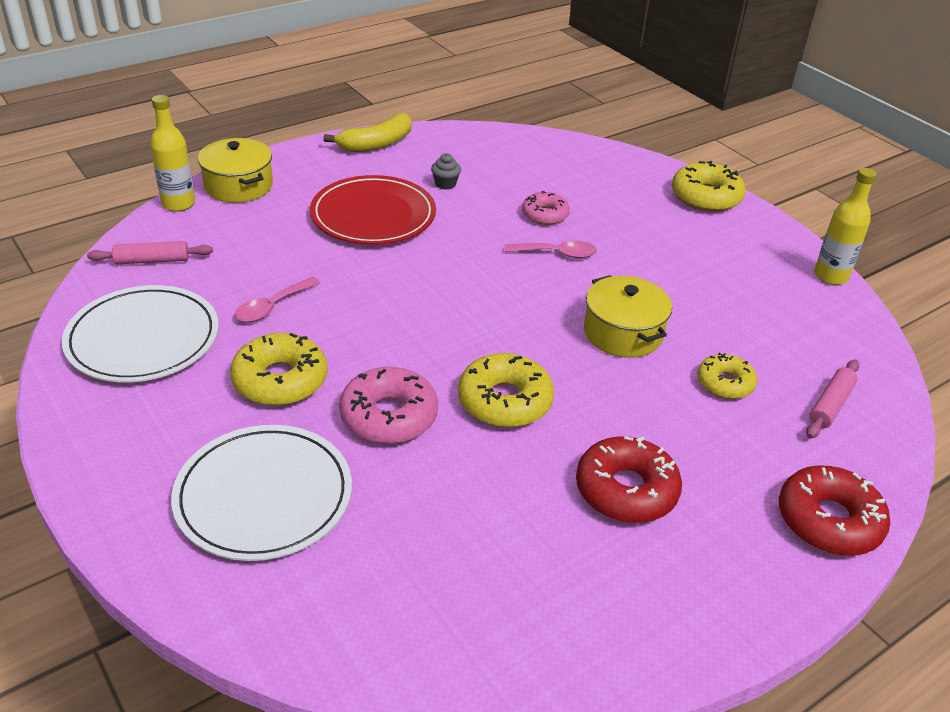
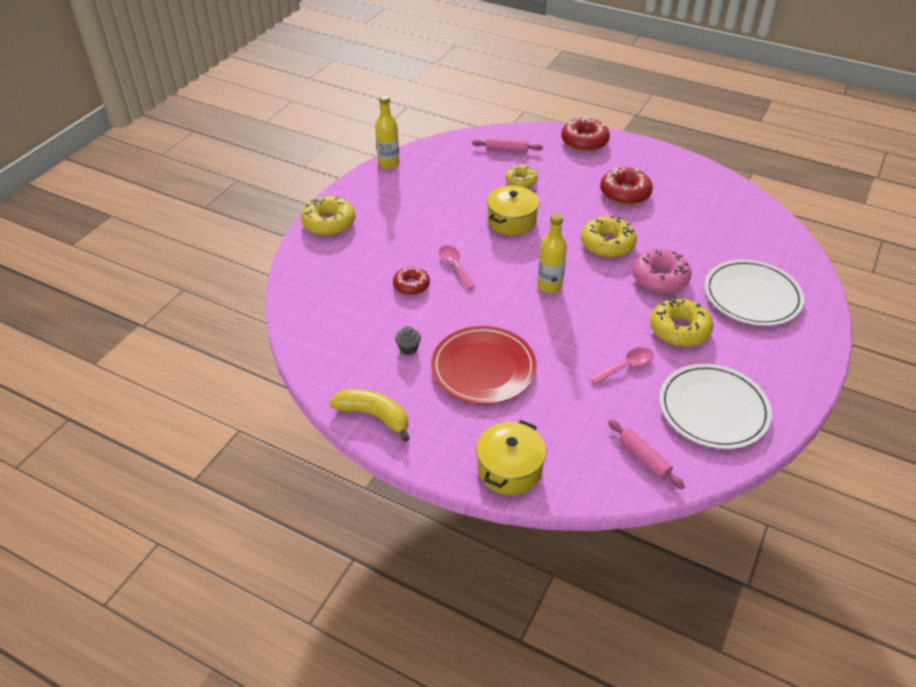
camera: 115 degrees left, 5 degrees up
yellow bottle [150,95,195,212] -> yellow bottle moved to [537,213,567,293]
pink spoon [235,277,320,322] -> pink spoon turned 45 degrees counterclockwise [590,347,654,385]
pink donut [522,191,570,225] -> red donut [393,267,430,295]

